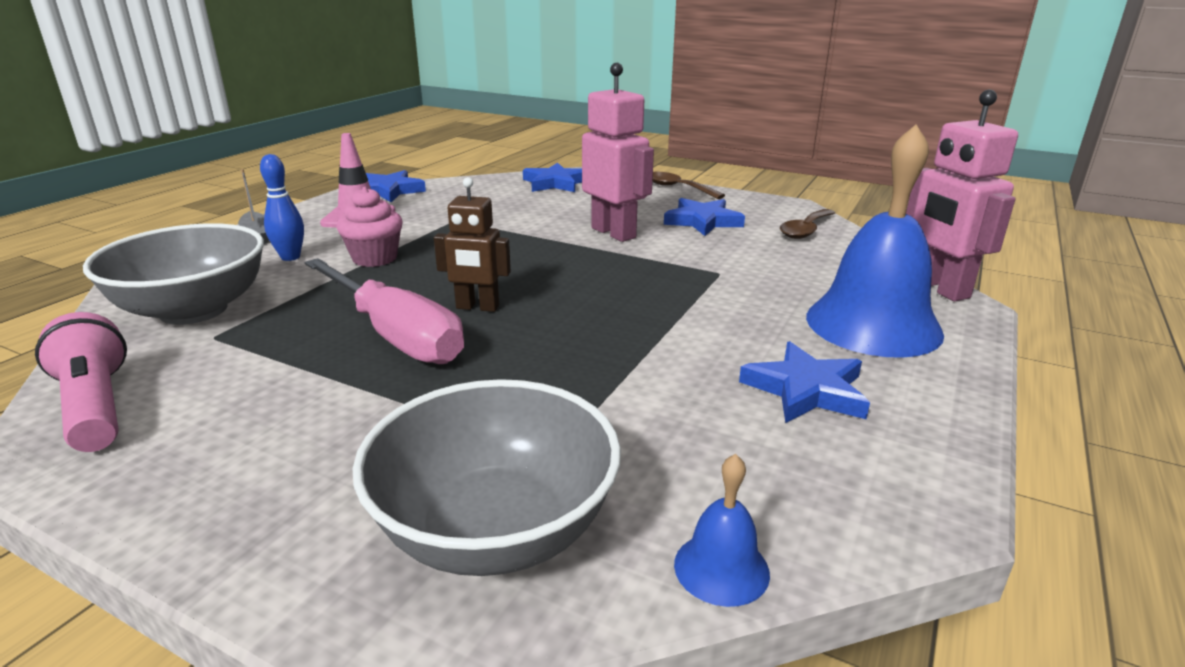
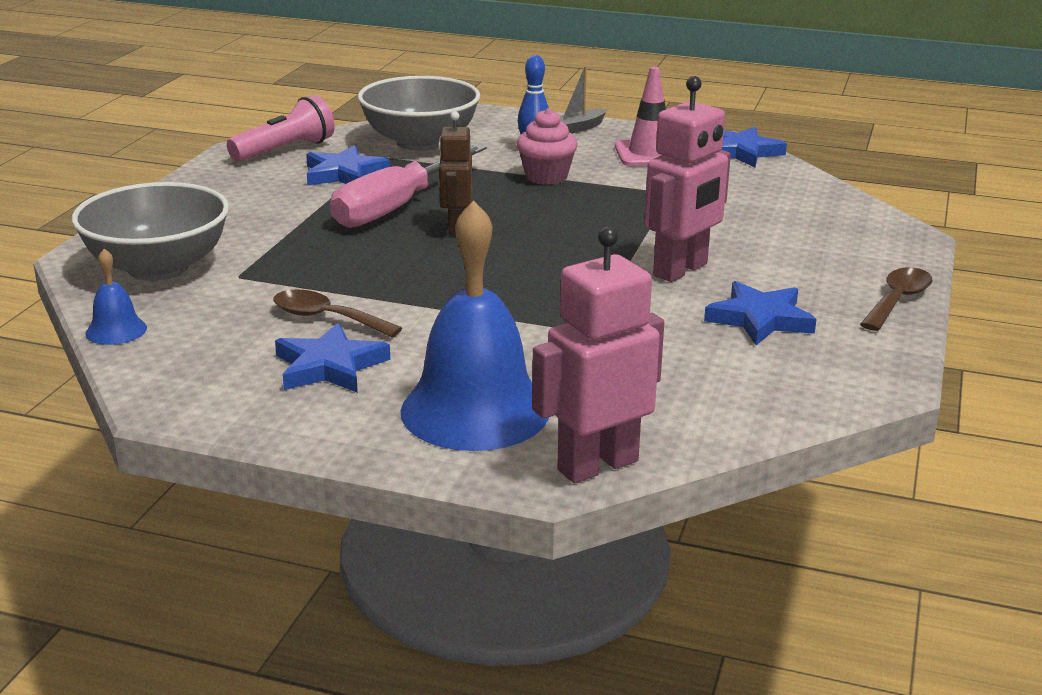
camera: 80 degrees right, 0 degrees up
blue star [523,163,582,192] -> blue star moved to [306,145,390,185]
brown spoon [780,209,835,239] -> brown spoon moved to [273,289,402,338]

